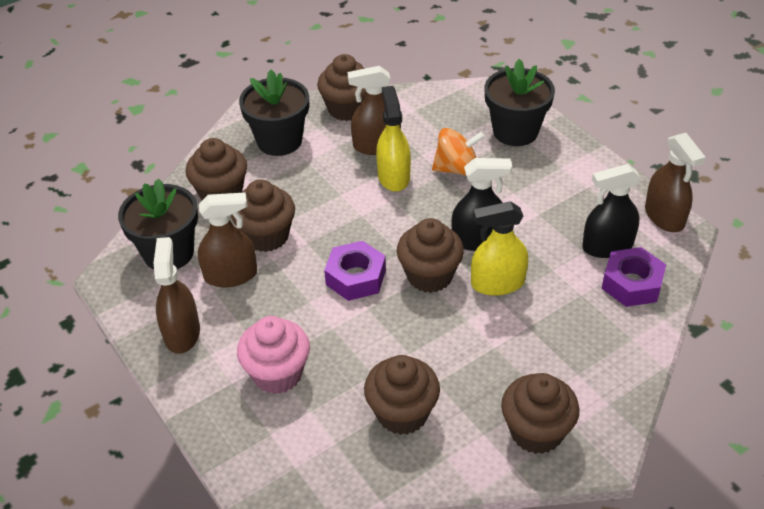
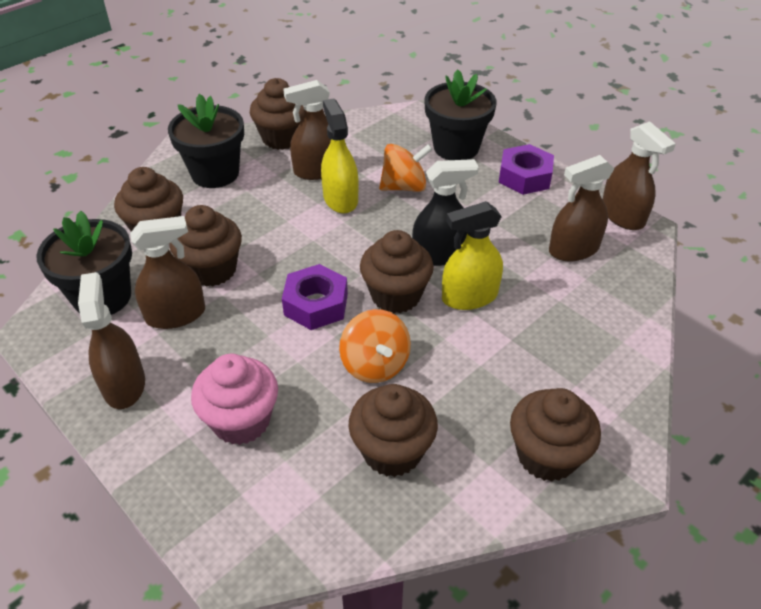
camera: 10 degrees left, 0 degrees up
black spray bottle [582,164,641,258] -> brown spray bottle [549,155,614,261]
purple nut [601,247,666,307] -> purple nut moved to [499,144,554,195]
none -> orange spinning top [339,309,411,383]

